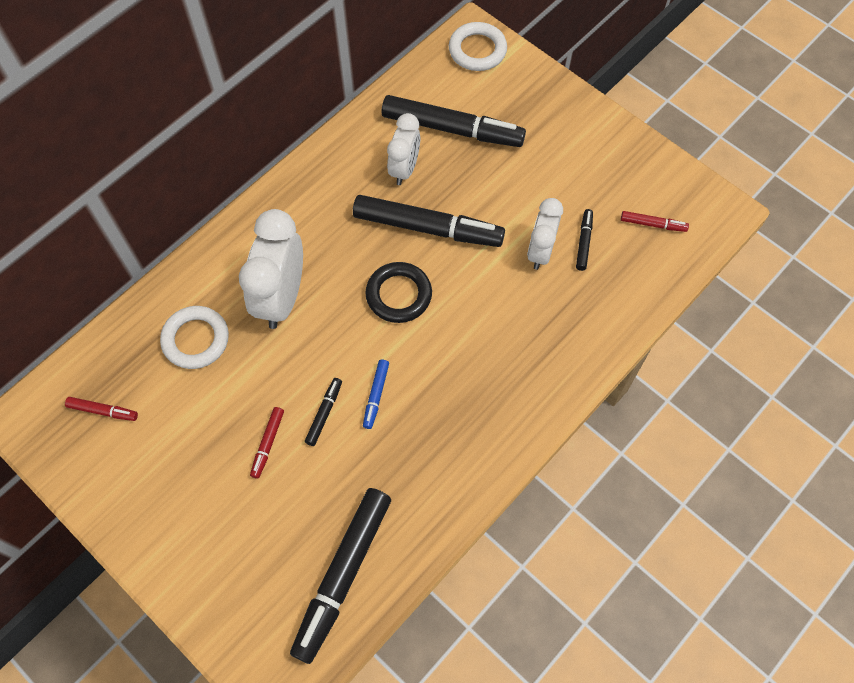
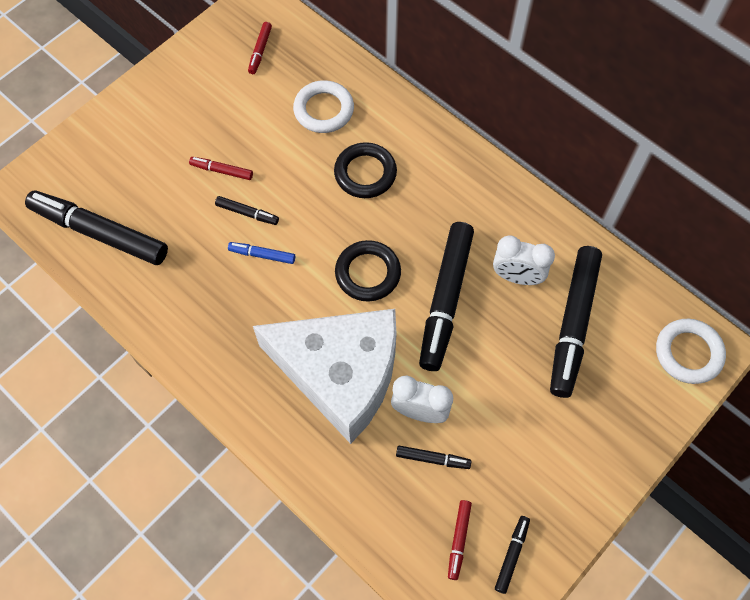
camera: 90 degrees right, 0 degrees up
white clock [239,209,303,329] -> black ring [334,142,397,198]
none -> white cheese [253,309,396,444]
none -> black marker [495,516,530,594]

